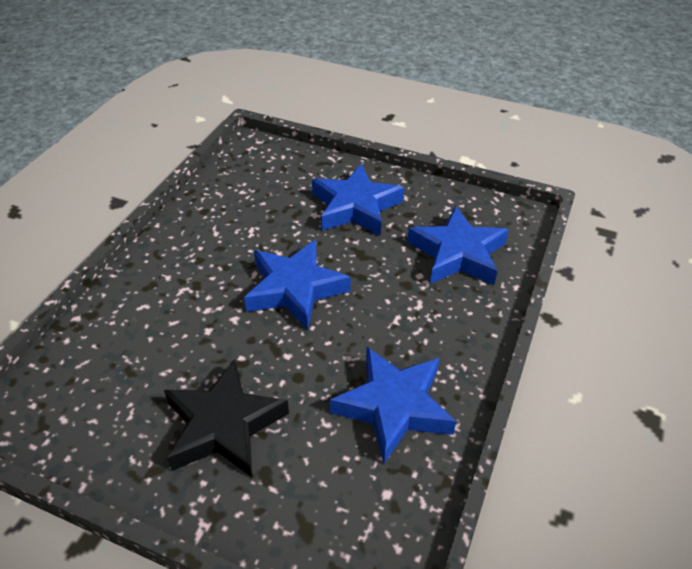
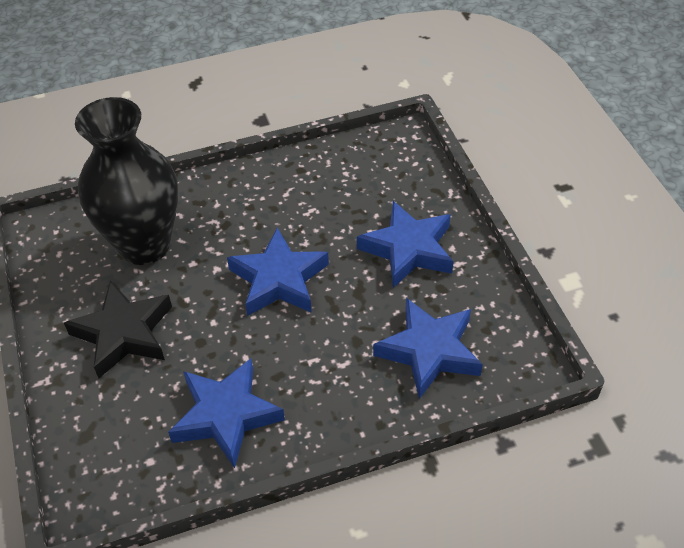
camera: 50 degrees right, 5 degrees up
none -> black vase [75,97,178,265]

